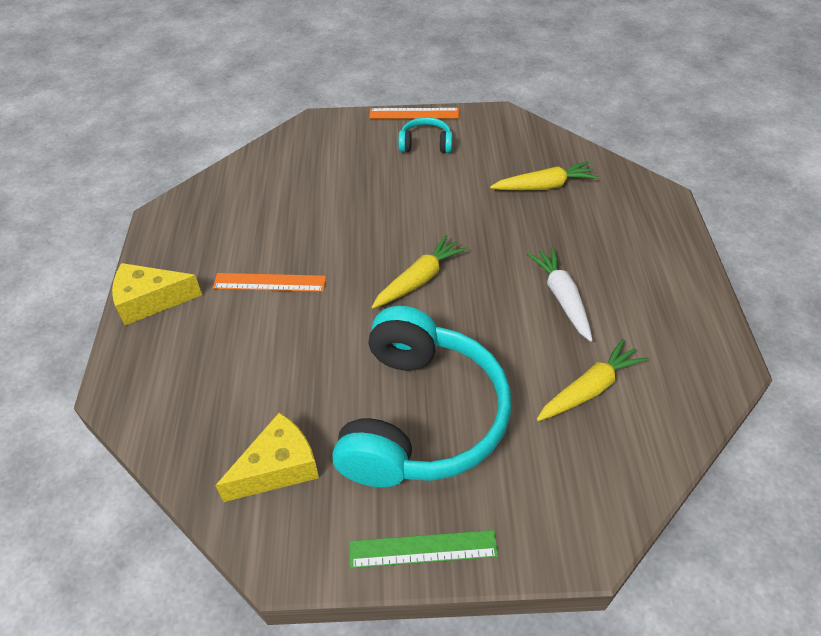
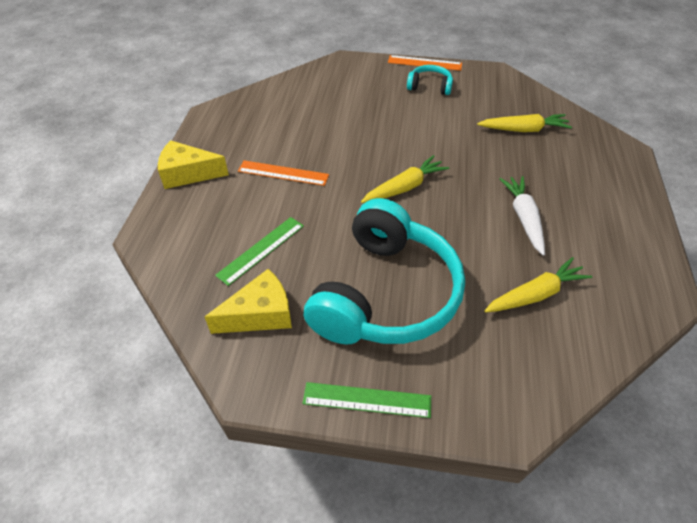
camera: 10 degrees right, 0 degrees up
none -> green ruler [215,217,304,286]

